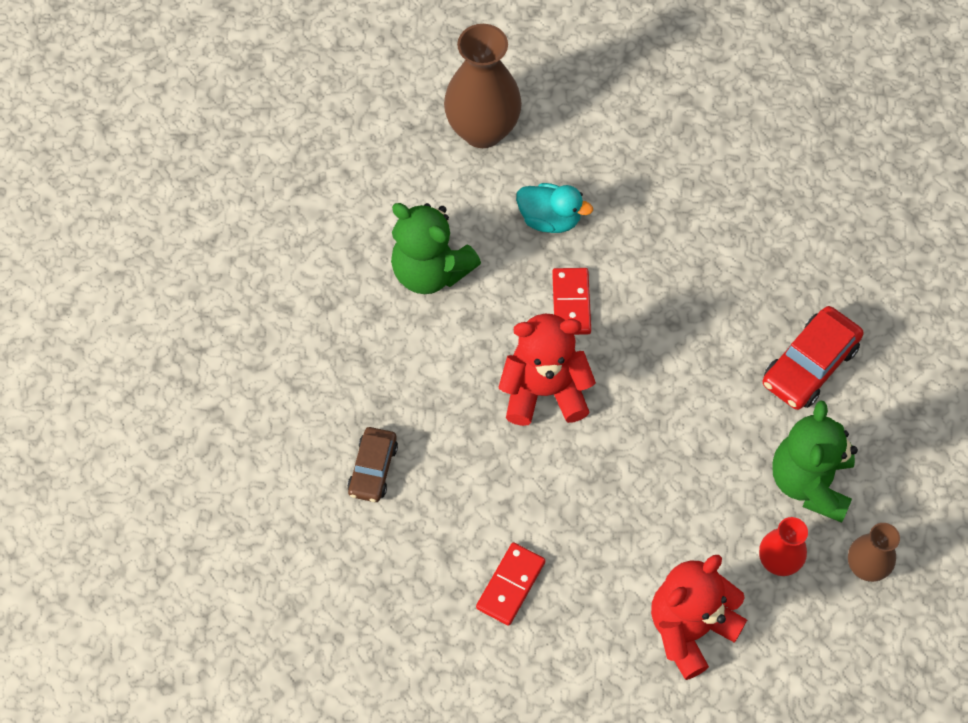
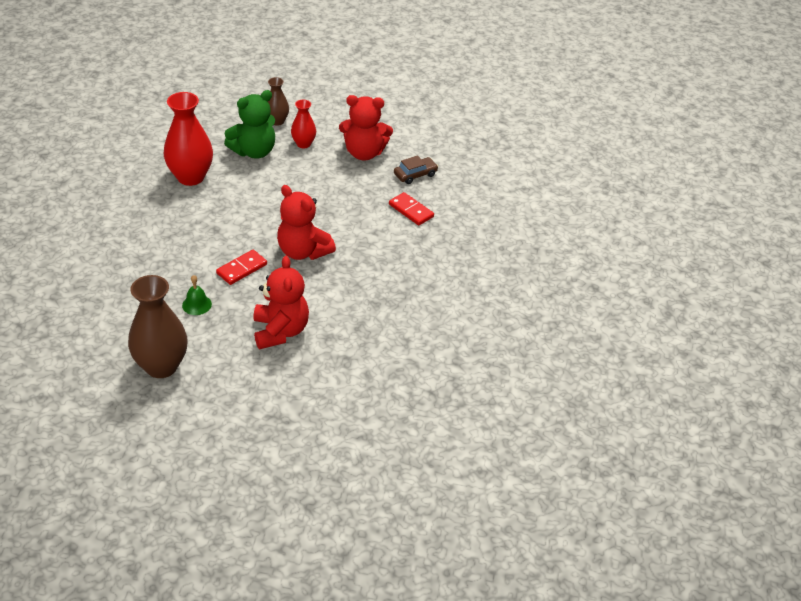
camera: 135 degrees left, 20 degrees down
brown car [347,427,398,502] -> brown car moved to [394,155,438,184]
green teddy bear [391,203,481,294] -> red teddy bear [253,256,309,349]
red domino [476,542,546,626] -> red domino turned 60 degrees clockwise [389,192,434,225]
turquoise duck [516,183,593,233] -> green bell [182,275,212,315]
red car [763,306,864,410] -> red vase [164,92,213,186]

